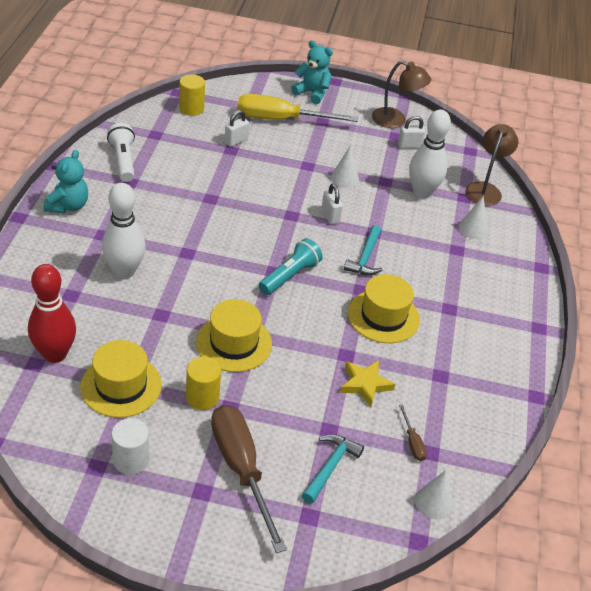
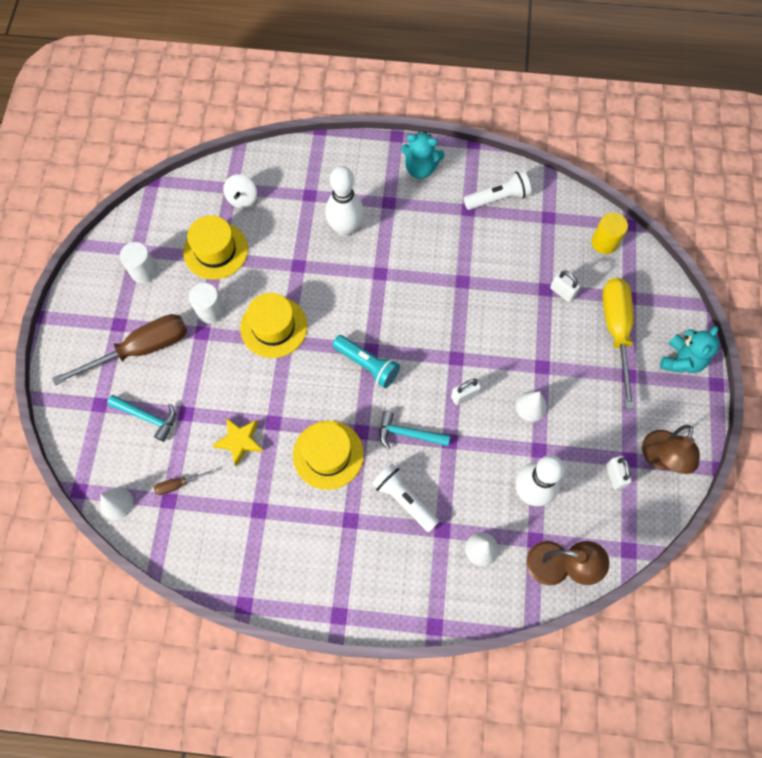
camera: 90 degrees right, 25 degrees up
red bowling pin [28,264,76,363] -> white spinning top [223,175,257,208]
yellow cylinder [186,357,221,410] -> white cylinder [189,283,224,324]
none -> white flashlight [372,463,439,532]

